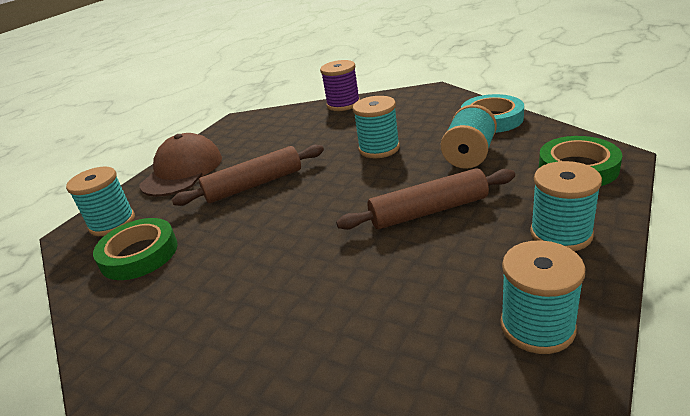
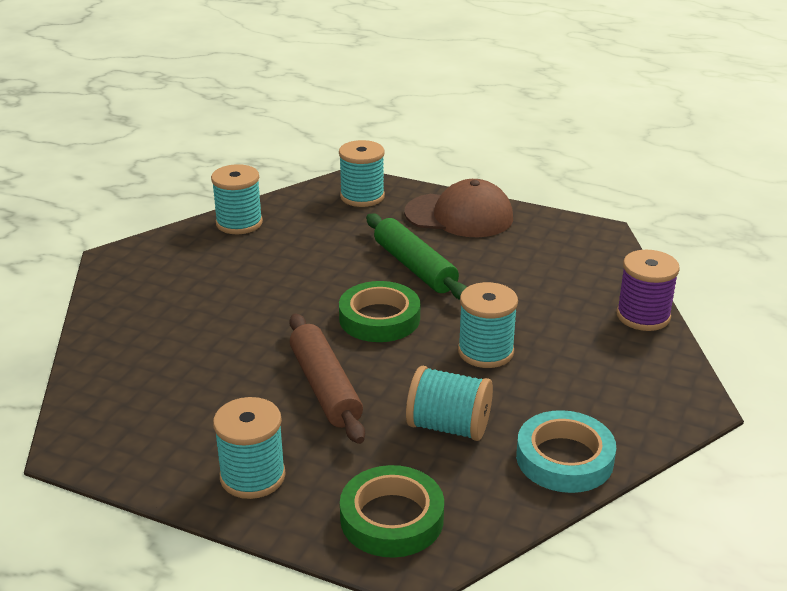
camera: 80 degrees right, 0 degrees up
green tape [93,218,178,280] -> green tape moved to [339,281,420,342]
brown rolling pin [171,145,324,206] -> green rolling pin [366,213,467,300]
turquoise spool [500,240,585,354] -> turquoise spool moved to [211,164,263,234]

